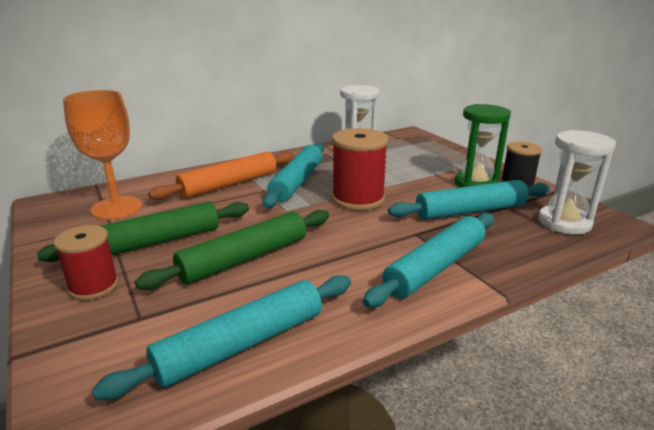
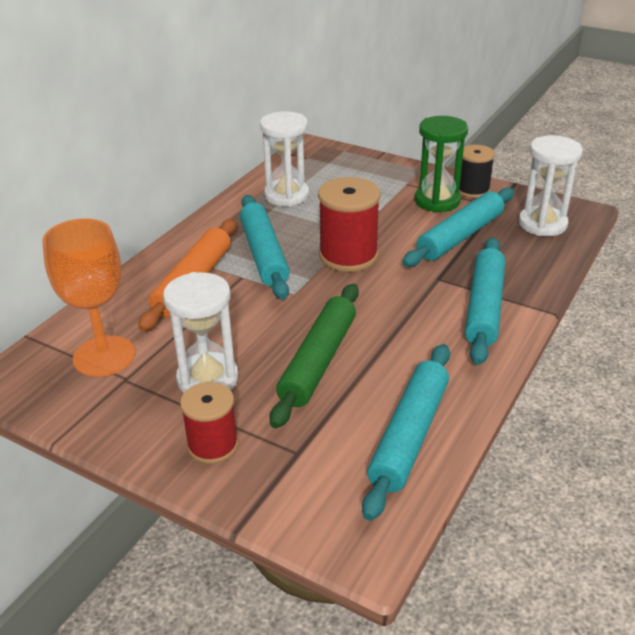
camera: 30 degrees left, 10 degrees up
green rolling pin [37,202,249,262] -> white hourglass [163,272,238,394]

